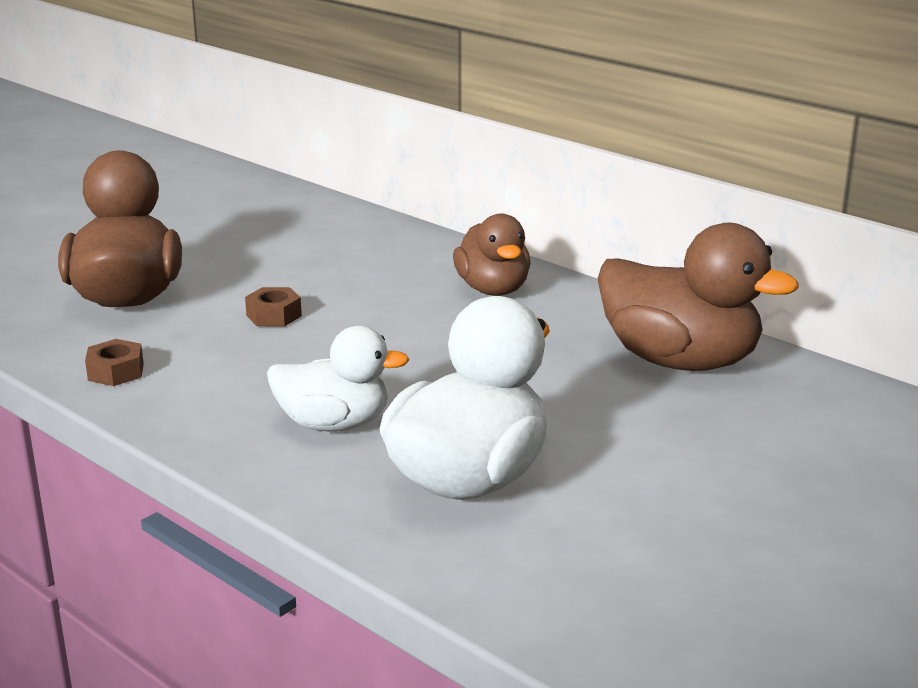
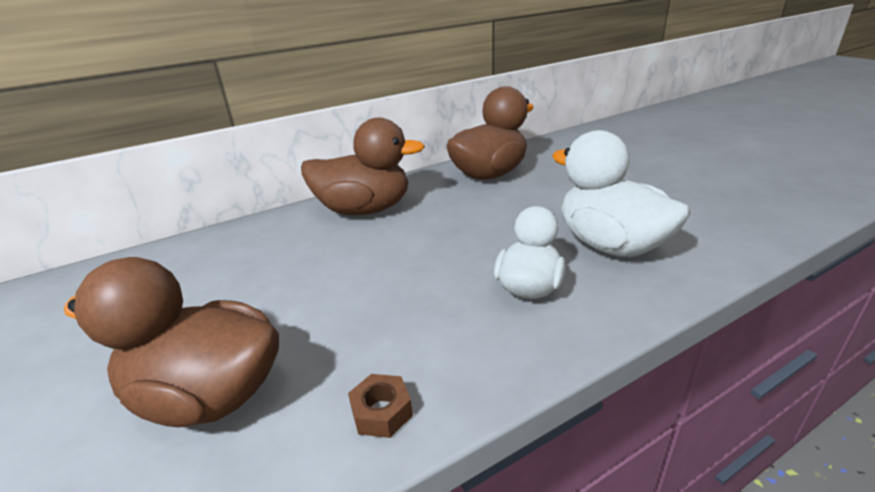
camera: 70 degrees left, 5 degrees up
brown nut [245,287,302,326] -> none
brown duck [453,213,531,296] -> brown duck [301,118,425,215], size x1.56

